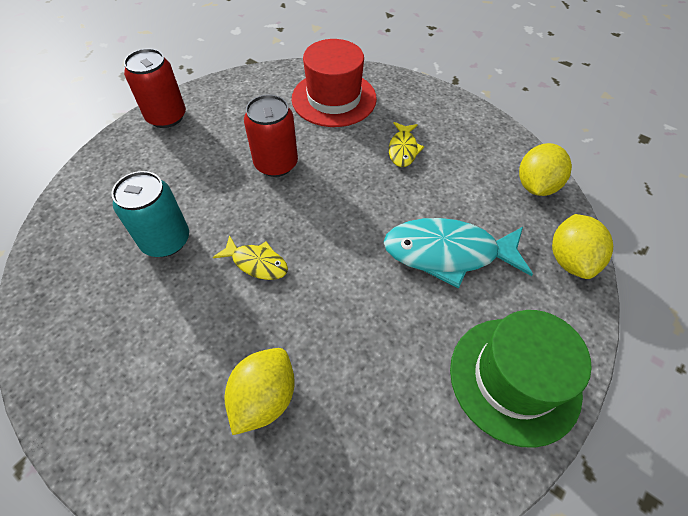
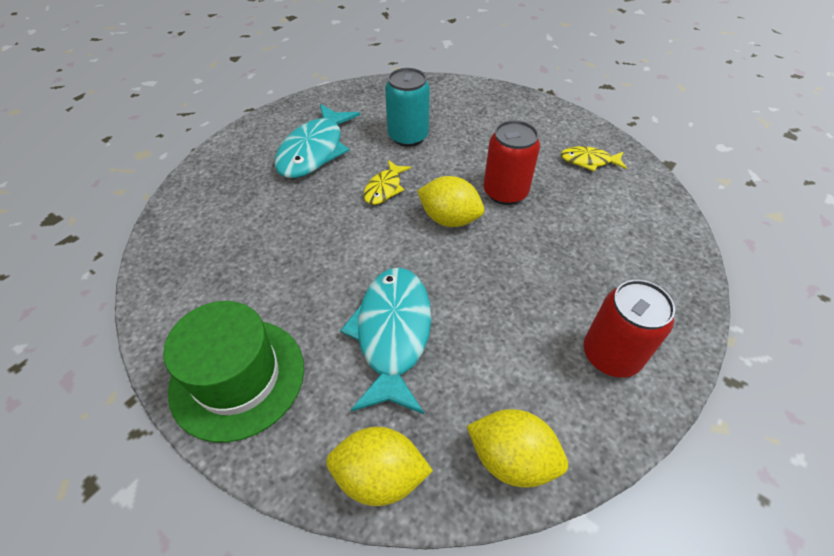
camera: 90 degrees right, 5 degrees down
red can [124,48,186,128] -> red can moved to [584,280,675,378]
yellow lemon [224,348,295,435] -> yellow lemon moved to [417,176,484,227]
red hat [292,39,377,127] -> none
yellow fish [389,122,424,167] -> yellow fish moved to [561,146,627,171]
none -> turquoise fish [275,104,360,178]

